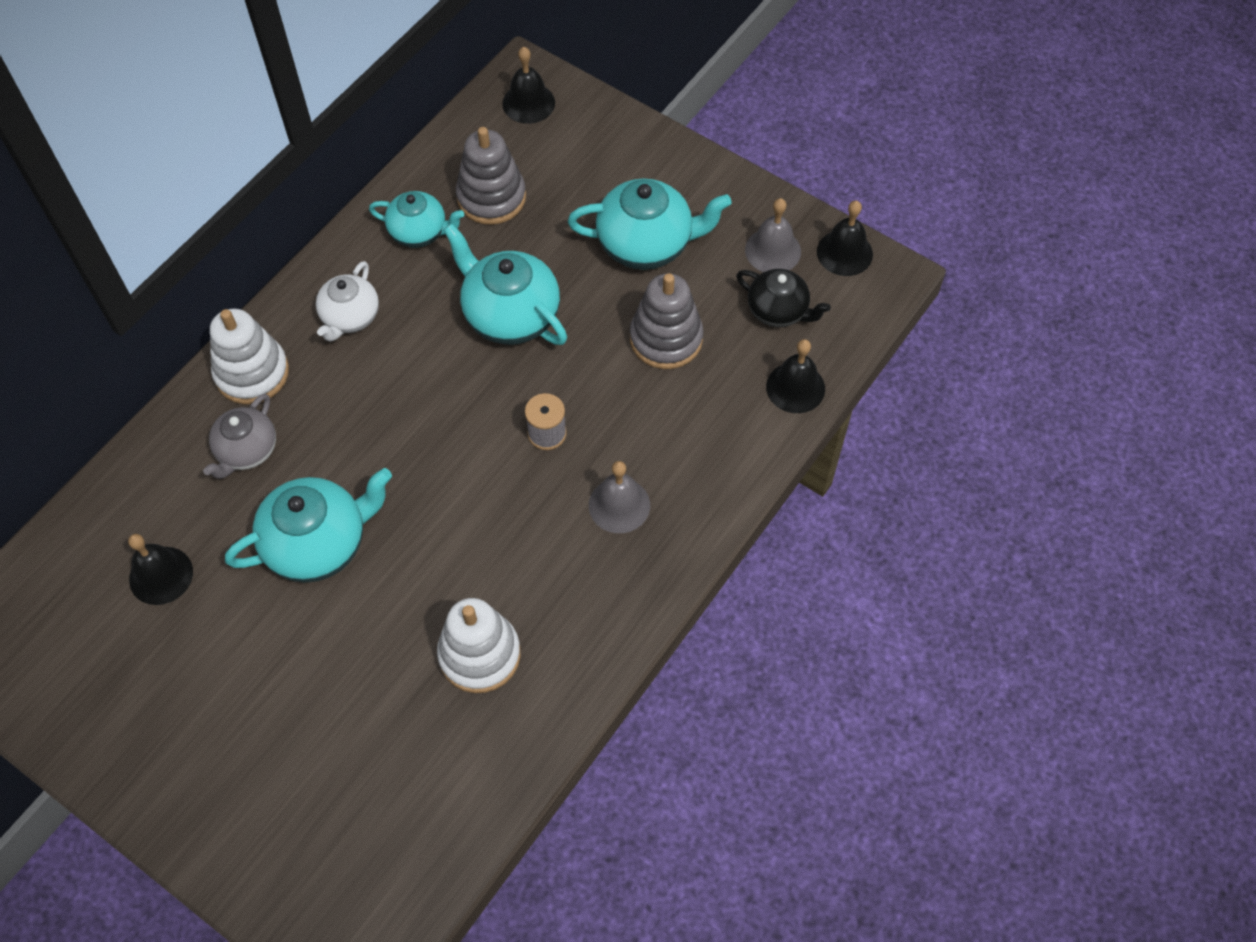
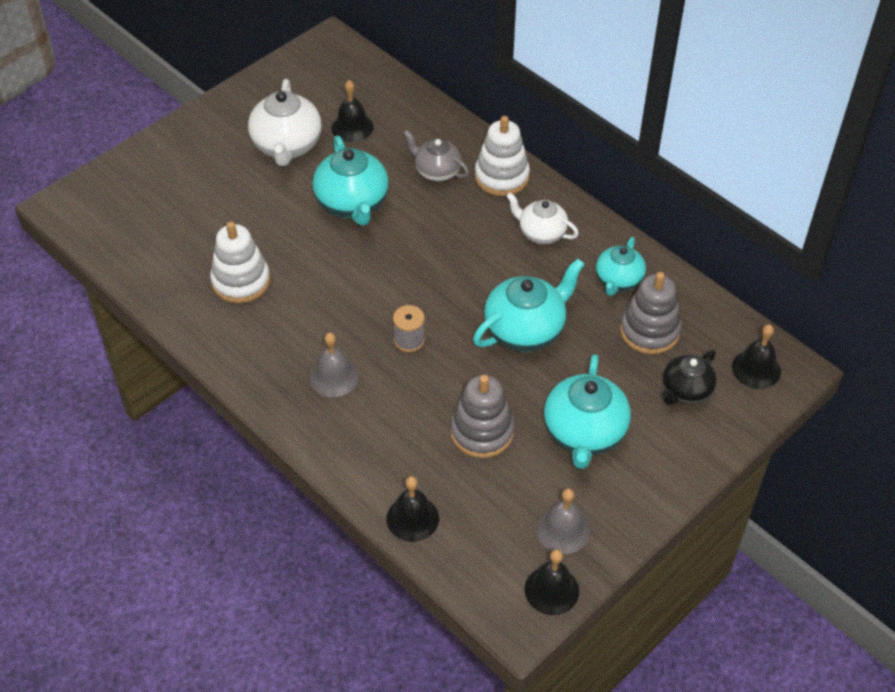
camera: 100 degrees right, 10 degrees down
black teapot [736,269,831,327] -> black teapot moved to [662,350,717,405]
none -> white teapot [248,79,322,166]

